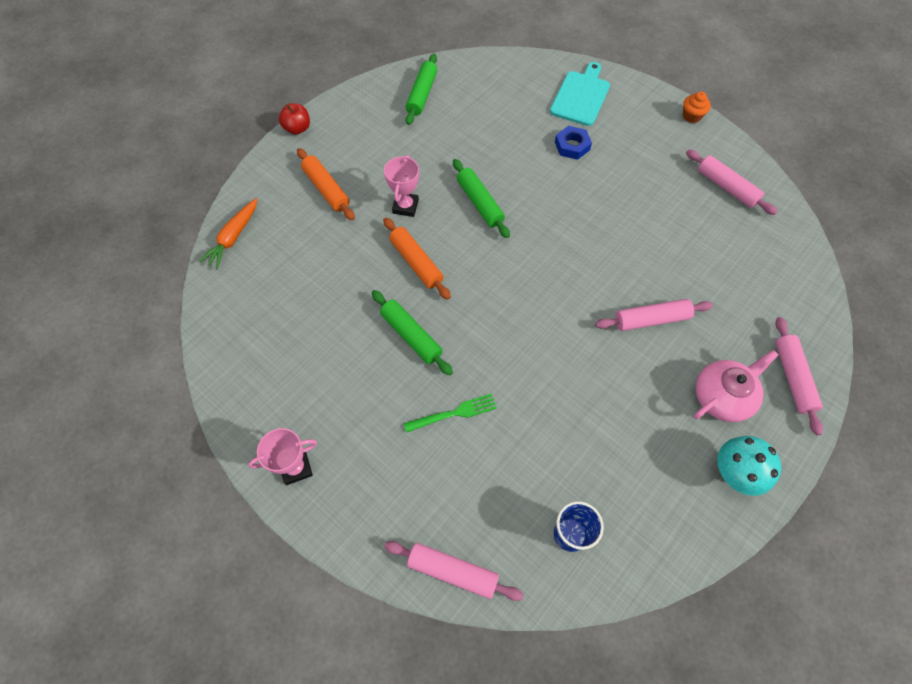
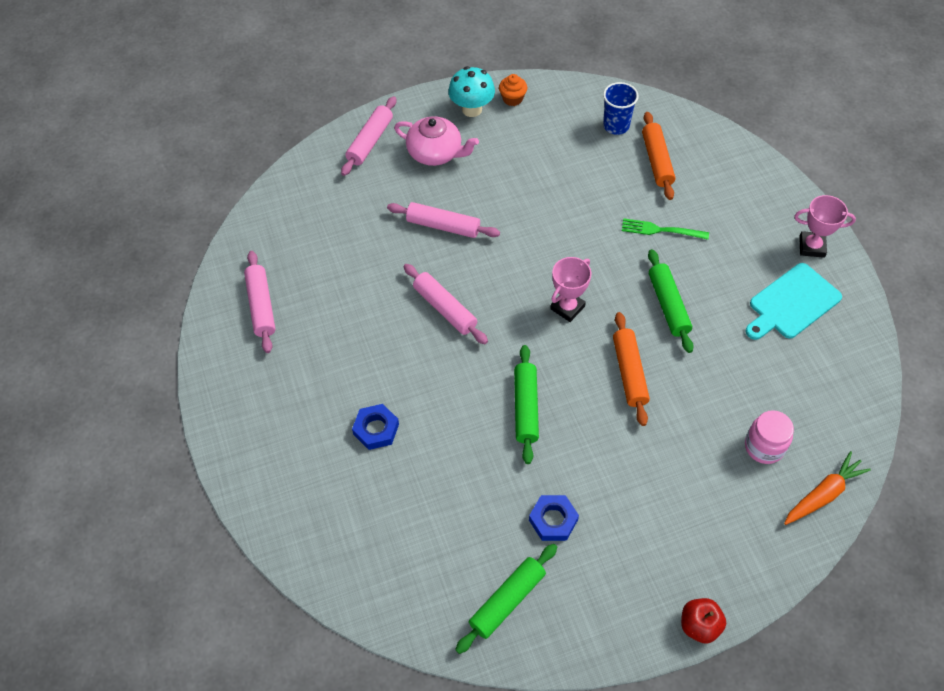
camera: 150 degrees left, 5 degrees down
orange rolling pin [297,148,355,220] -> orange rolling pin moved to [642,112,675,200]
pink trophy [384,155,419,217] -> pink trophy moved to [550,257,591,322]
pink rolling pin [384,541,524,601] -> pink rolling pin moved to [403,264,488,344]
turquoise cutting board [550,62,610,126] -> turquoise cutting board moved to [745,263,842,340]
orange cupcake [683,92,711,123] -> orange cupcake moved to [499,74,527,106]
pink teapot [694,350,778,422] -> pink teapot turned 150 degrees counterclockwise [394,116,479,166]
none -> blue nut [529,495,579,541]
none -> pink jar [745,410,794,464]

